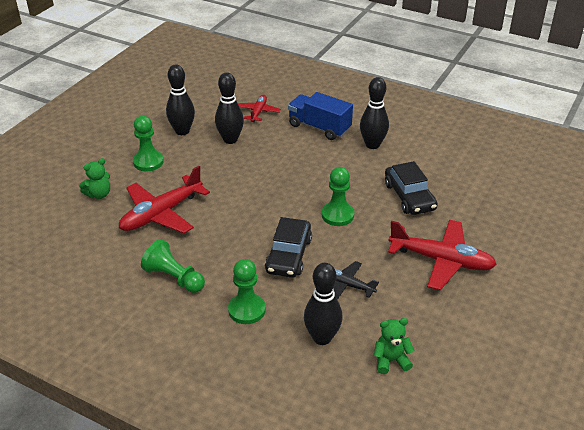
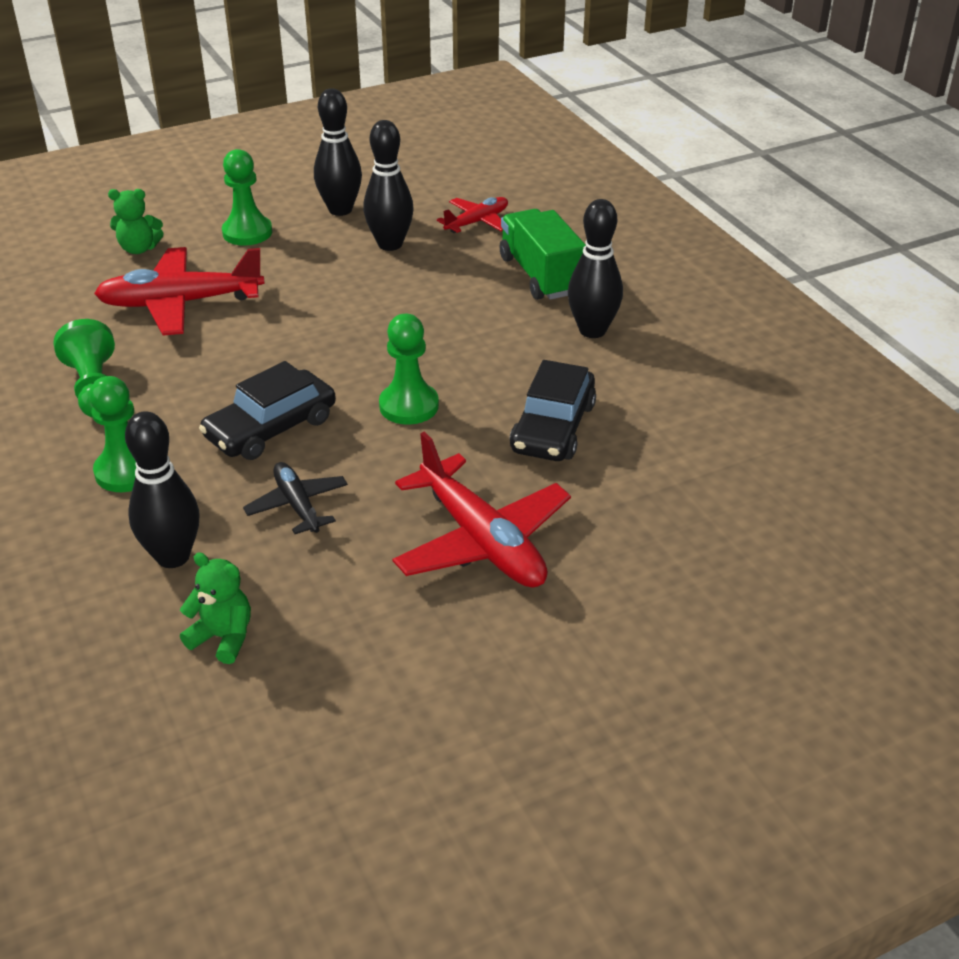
camera: 35 degrees right, 0 degrees up
blue truck [288,92,353,140] -> green truck [500,209,586,300]

